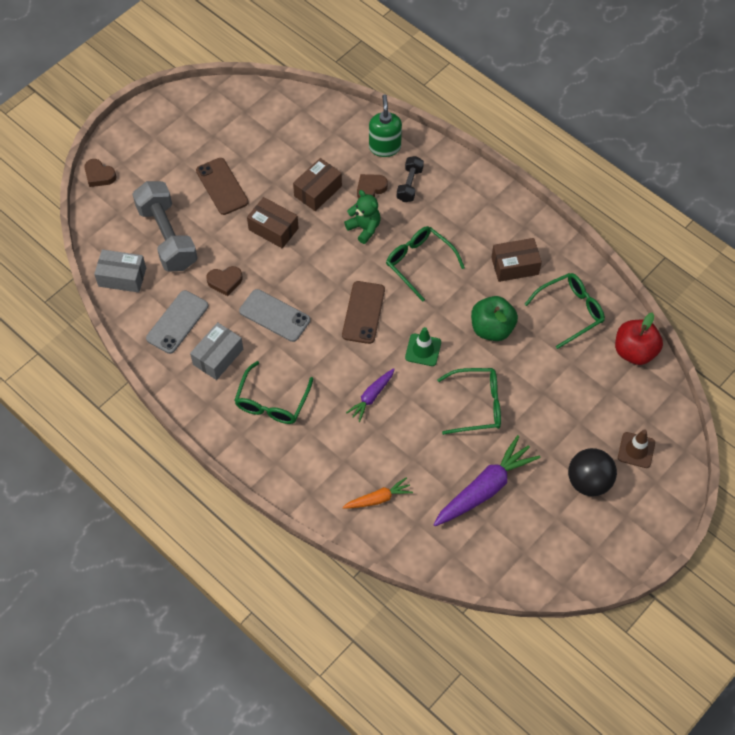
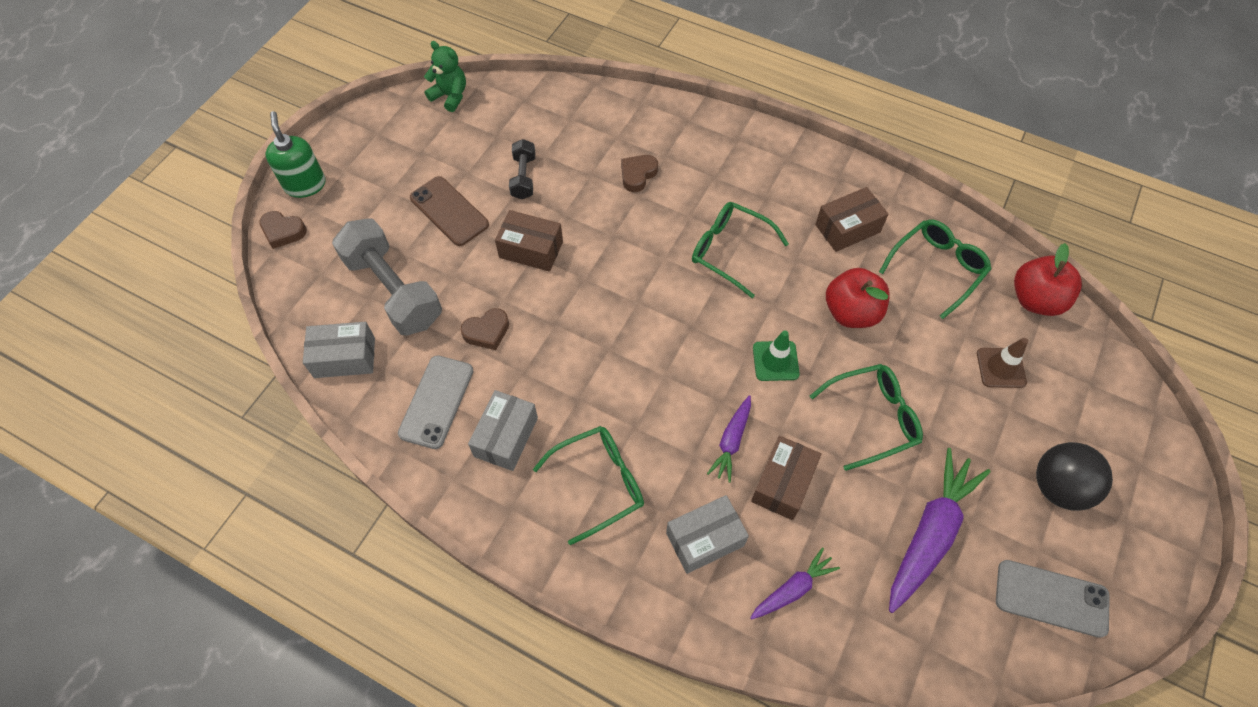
camera: 15 degrees left, 0 degrees up
green glasses [234,361,313,424] -> green glasses turned 120 degrees counterclockwise [533,426,644,545]
grey phone [239,289,310,342] -> grey phone moved to [996,560,1110,638]
brown box [293,158,342,211] -> brown box moved to [751,436,821,520]
brown phone [342,281,385,344] -> none
orange carrot [342,477,413,508] -> purple carrot [750,547,840,620]
green teddy bear [344,190,380,244] -> green teddy bear moved to [424,41,466,112]
green soap dispenser [369,94,402,157] -> green soap dispenser moved to [266,111,325,198]
black dumbbell [397,156,424,202] -> black dumbbell moved to [509,139,535,199]
green apple [471,296,518,341] -> red apple [826,268,890,328]
brown traffic cone [618,429,655,468] -> brown traffic cone moved to [977,338,1028,388]
none -> grey box [666,495,749,574]

